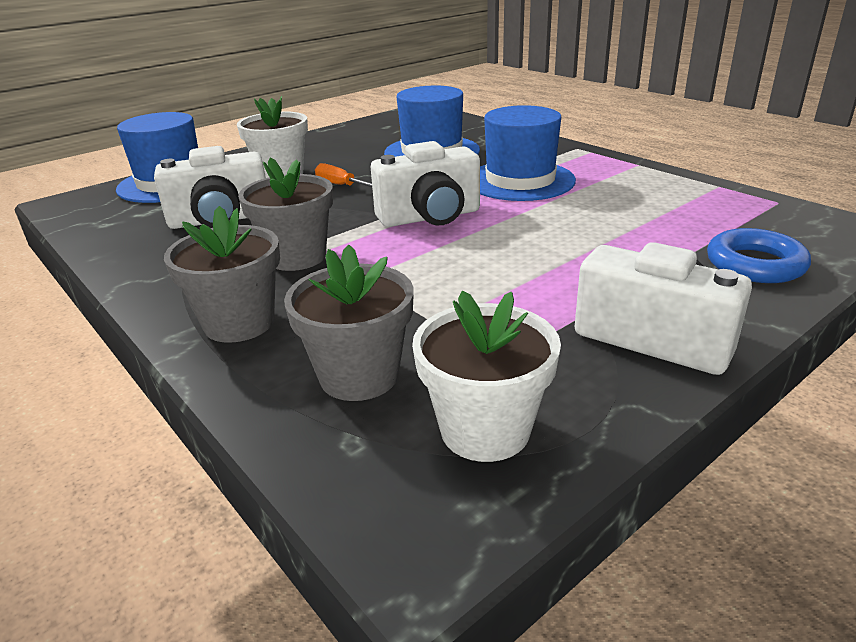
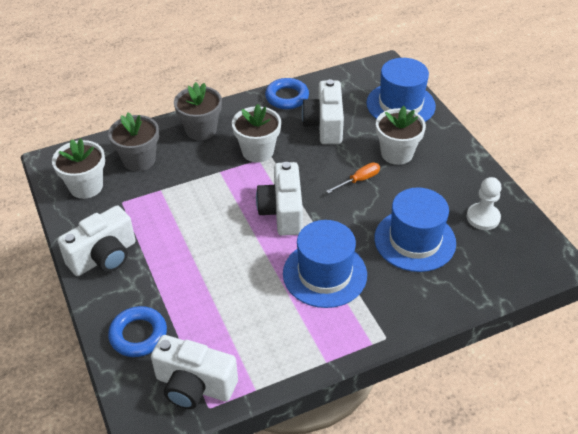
camera: 105 degrees right, 15 degrees up
grey flower pot [238,158,333,271] -> white flower pot [232,104,281,162]
none -> white camera [151,335,238,409]
none -> blue ring [265,78,309,109]
none -> white pawn [467,177,502,230]

